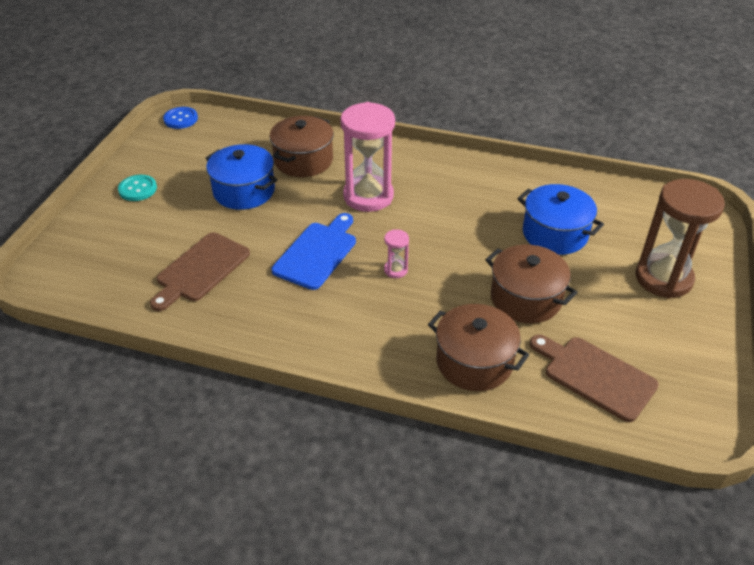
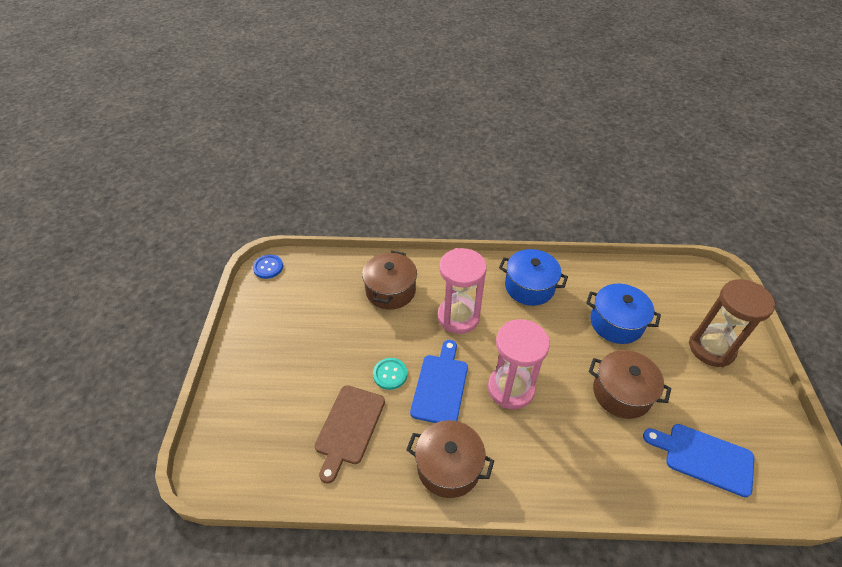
camera: 15 degrees left, 5 degrees up
turquoise button [118,175,157,201] -> turquoise button moved to [373,358,407,390]
blue pot [206,144,277,210] -> blue pot moved to [499,249,568,306]
pink hourglass [384,229,409,278] -> pink hourglass [488,319,550,409], size x2.33
brown pot [428,304,529,391] -> brown pot moved to [406,420,494,498]
brown cutting board [530,335,659,422] -> blue cutting board [643,424,754,498]

